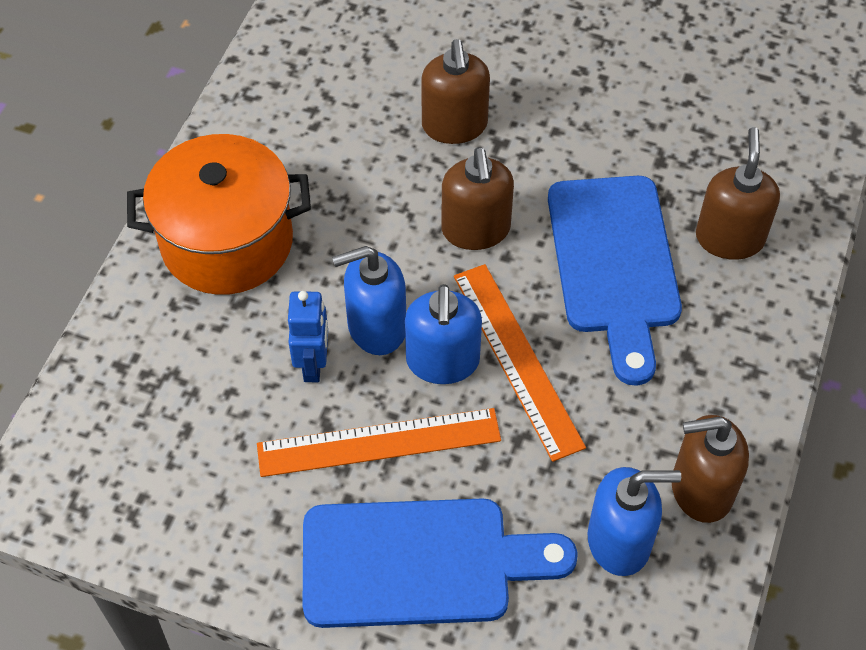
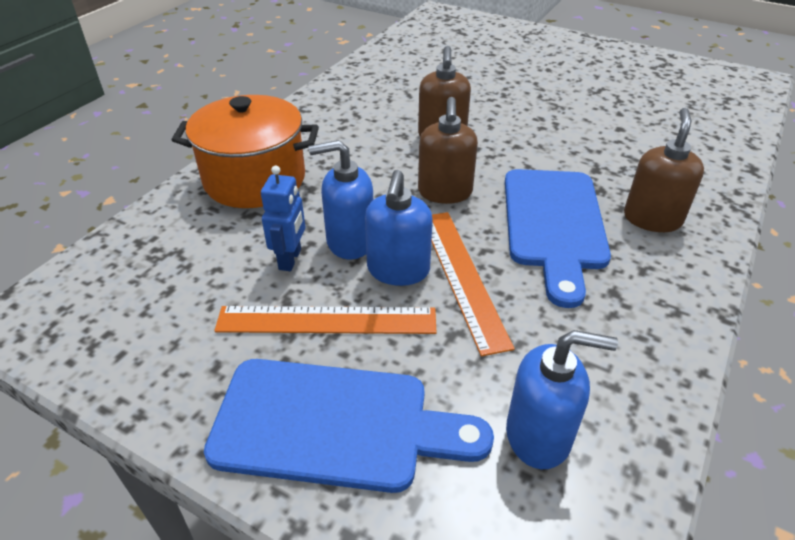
camera: 10 degrees right, 15 degrees down
brown soap dispenser [672,415,749,523] -> none

